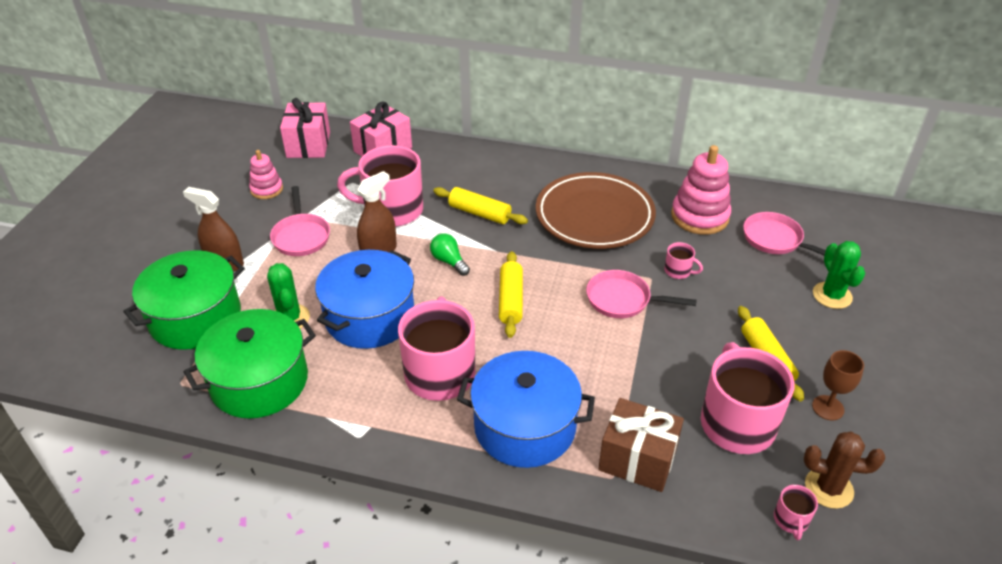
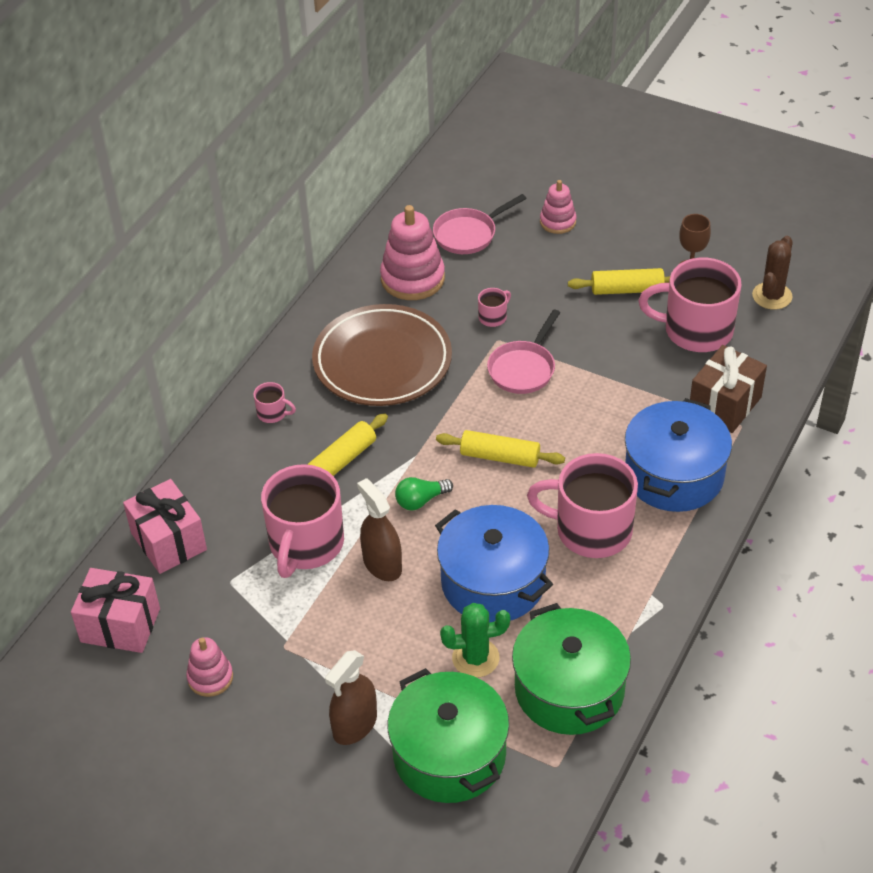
camera: 75 degrees left, 5 degrees up
pink pan [270,186,330,256] -> none
pink mug [774,485,818,540] -> pink mug moved to [253,382,296,423]
green cactus [813,241,865,309] -> pink stacking toy [540,180,576,234]

